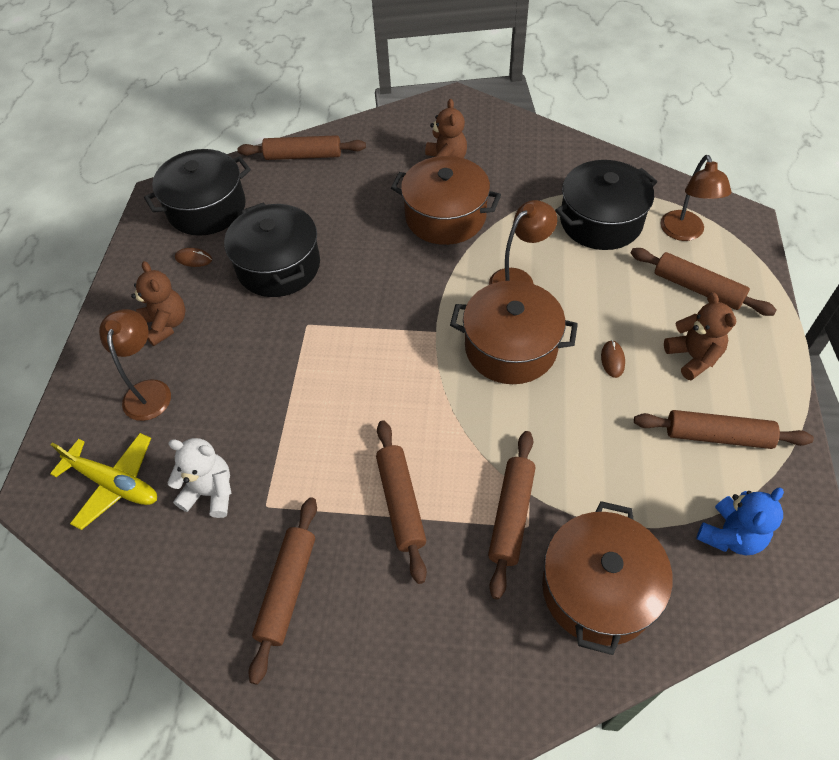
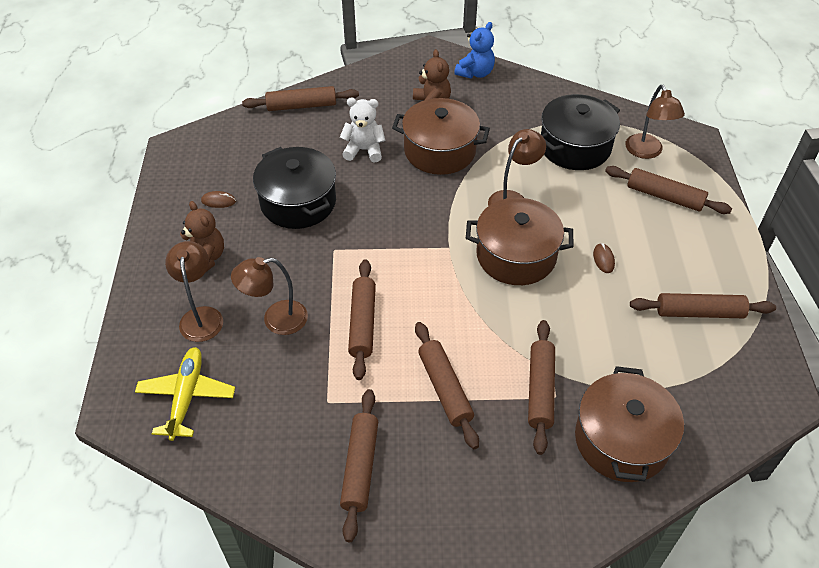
camera: 10 degrees left, 5 degrees down
yellow plane [50,433,157,530] -> yellow plane turned 105 degrees counterclockwise [135,347,235,441]
black pot [144,149,251,236] -> none
white teddy bear [167,438,231,518] -> white teddy bear moved to [340,98,386,162]
brown teddy bear [664,292,736,380] -> none
blue teddy bear [696,487,784,555] -> blue teddy bear moved to [454,22,495,79]
none -> brown lamp [231,257,308,335]
none -> brown rolling pin [348,259,376,380]

